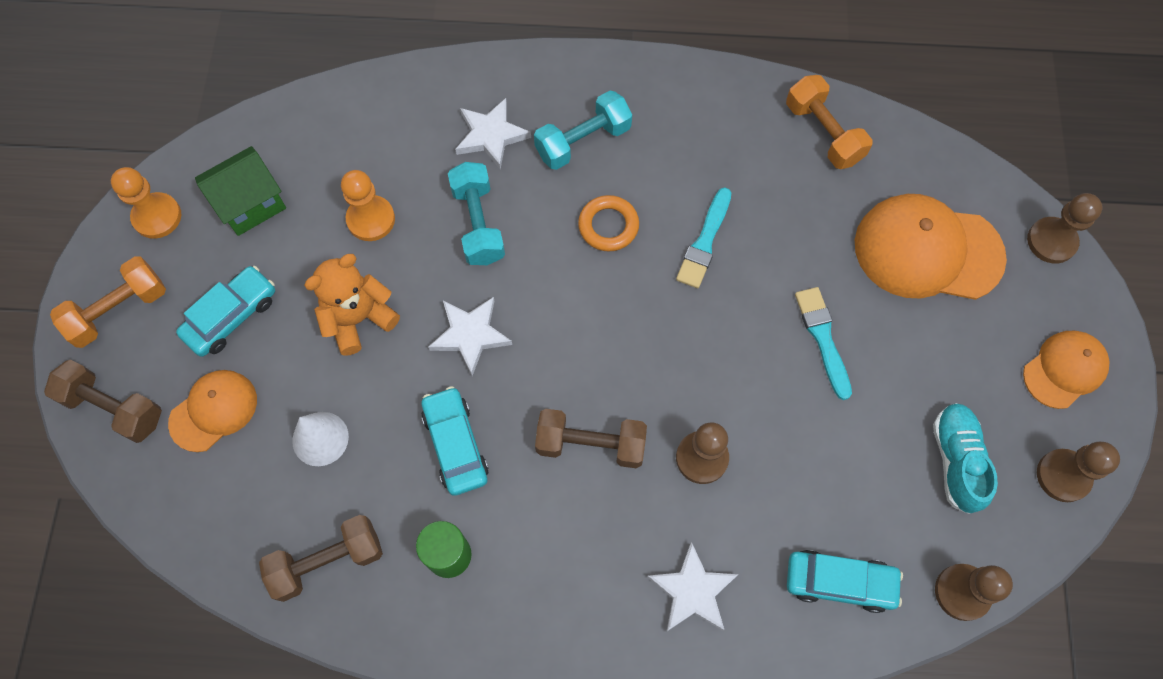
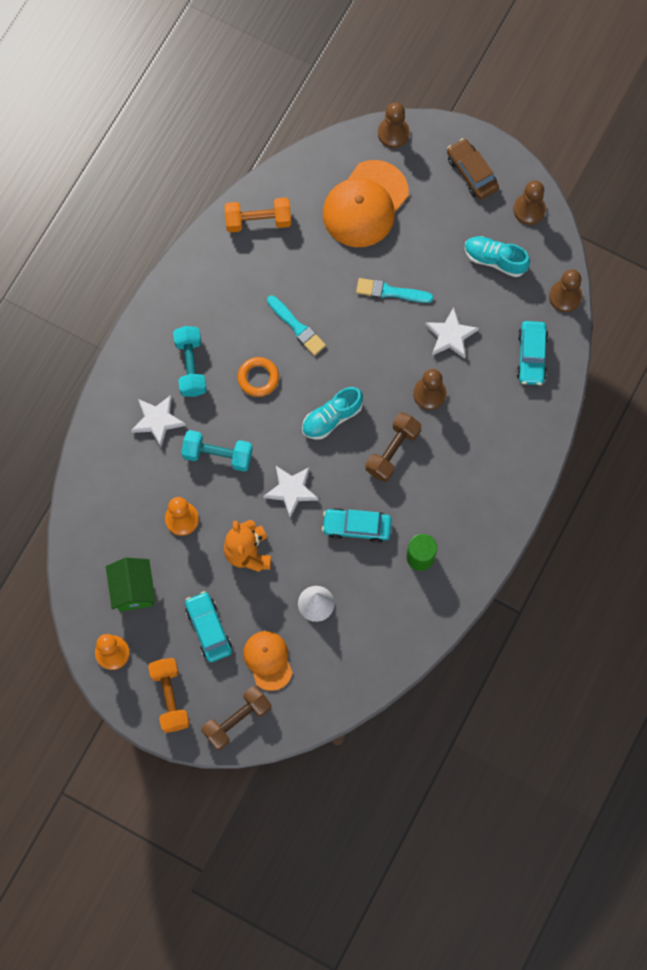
camera: 65 degrees left, 5 degrees up
brown dumbbell [259,515,383,602] -> none
white star [647,542,739,632] -> white star moved to [425,307,479,359]
turquoise car [787,550,903,613] -> turquoise car turned 150 degrees clockwise [516,321,548,385]
orange cap [1023,331,1109,409] -> brown car [447,138,499,200]
none -> turquoise shoe [302,387,363,440]

